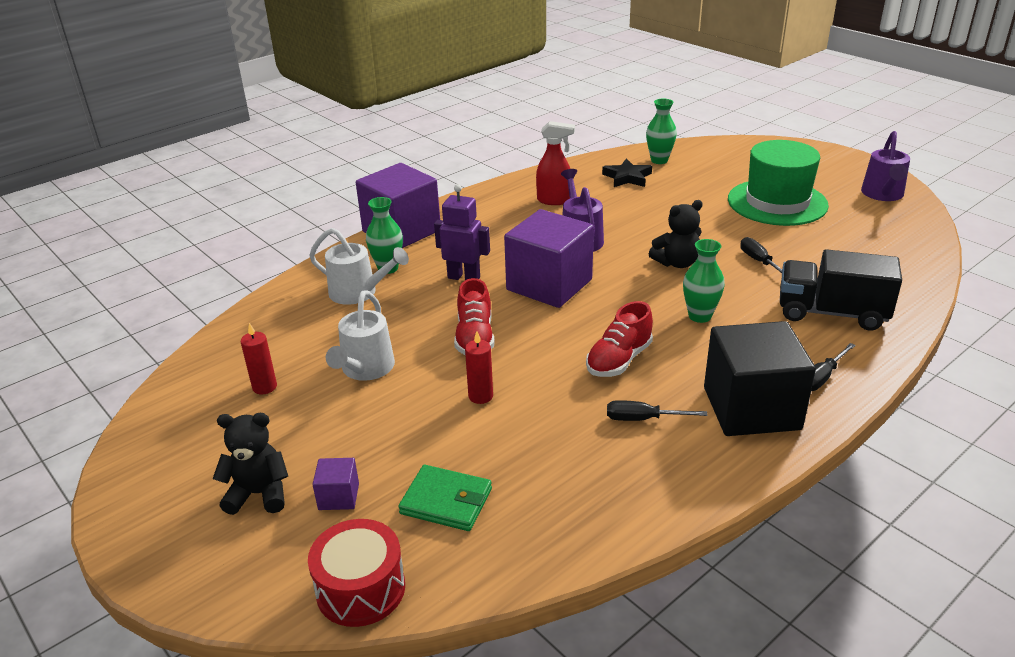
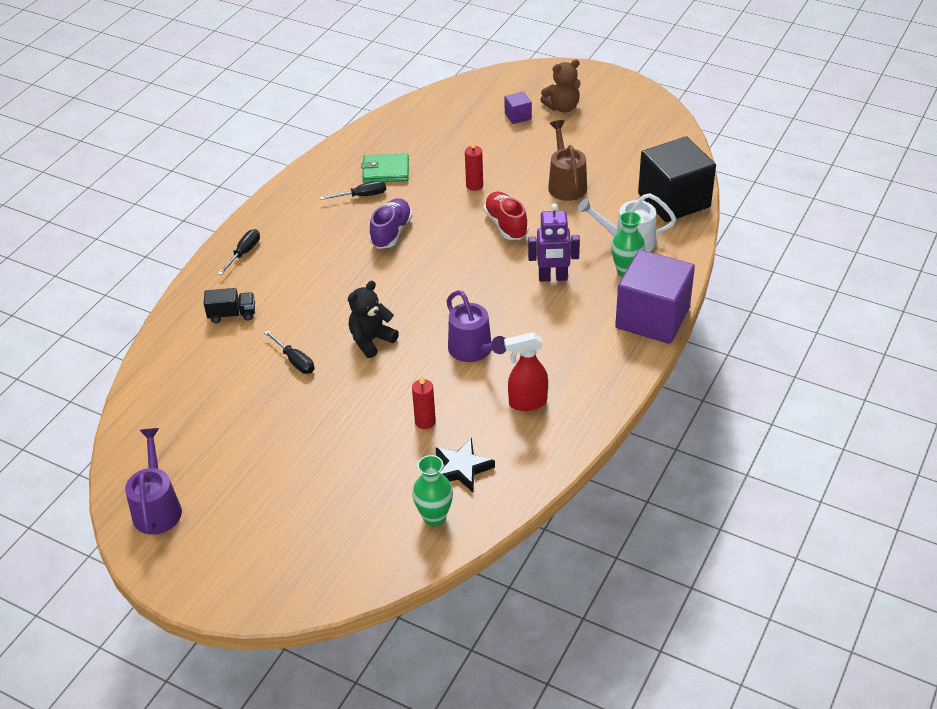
camera: 160 degrees right, 10 degrees up
black teddy bear [213,413,288,515] -> brown teddy bear [540,59,581,112]
red candle [241,323,277,394] -> red candle moved to [412,375,436,429]
red drum [308,519,405,627] -> none
white watering can [326,290,395,381] -> brown watering can [548,120,587,201]
green wallet [398,465,492,531] -> green wallet moved to [361,154,409,183]
purple cube [504,209,594,308] -> none
red shoe [586,301,653,377] -> purple shoe [369,198,412,249]
green vase [683,239,725,323] -> none
black cube [704,321,816,436] -> black cube moved to [638,136,716,222]
green hat [728,140,829,226] -> none
black truck [780,249,902,331] -> black truck [204,288,255,323], size x0.53

